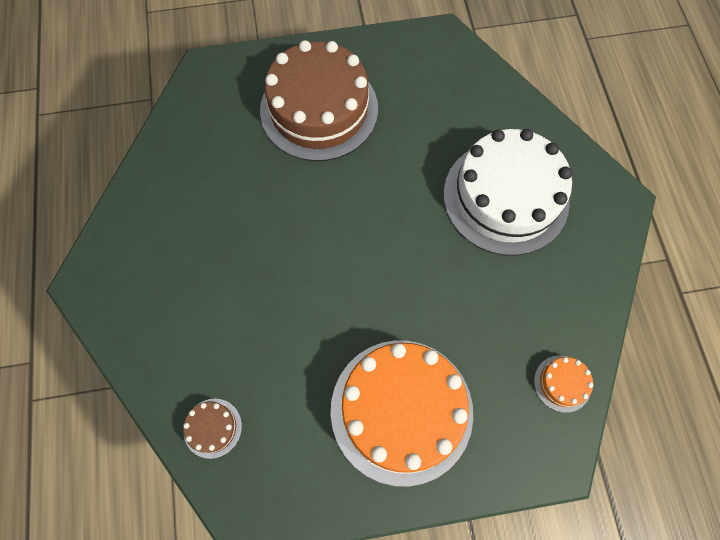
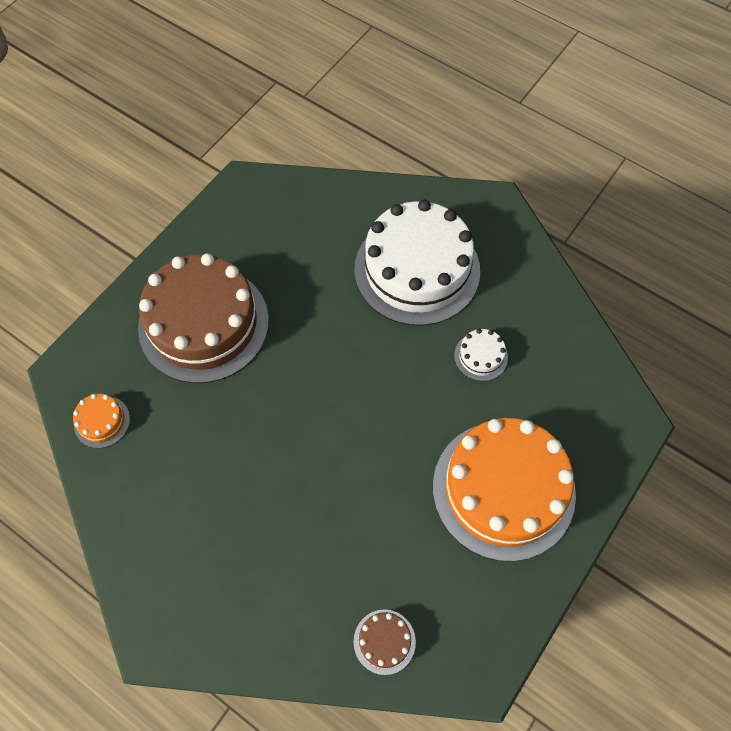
camera: 45 degrees left, 5 degrees down
orange cake [534,355,593,413] -> orange cake moved to [73,394,130,448]
none -> white cake [454,329,508,381]

